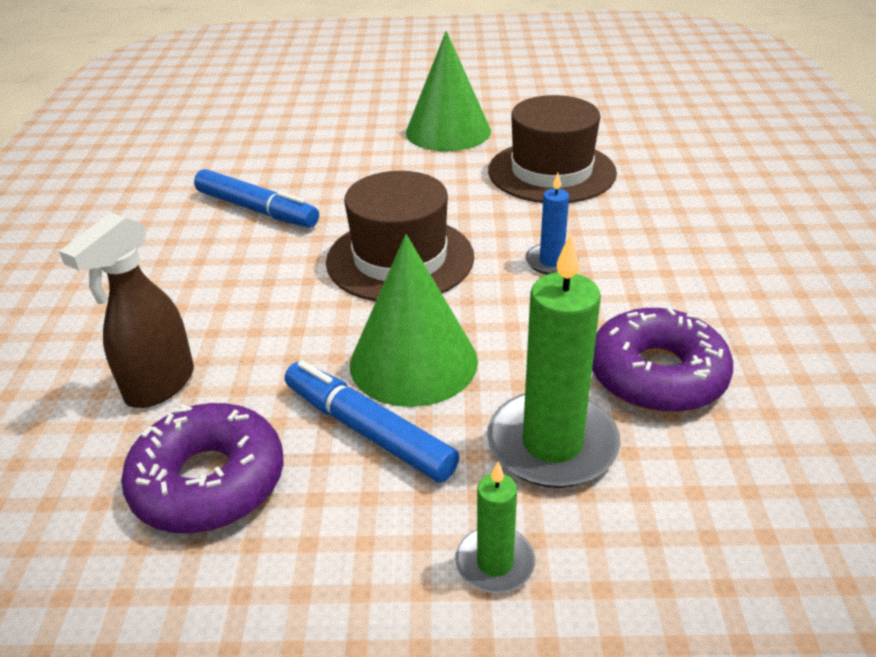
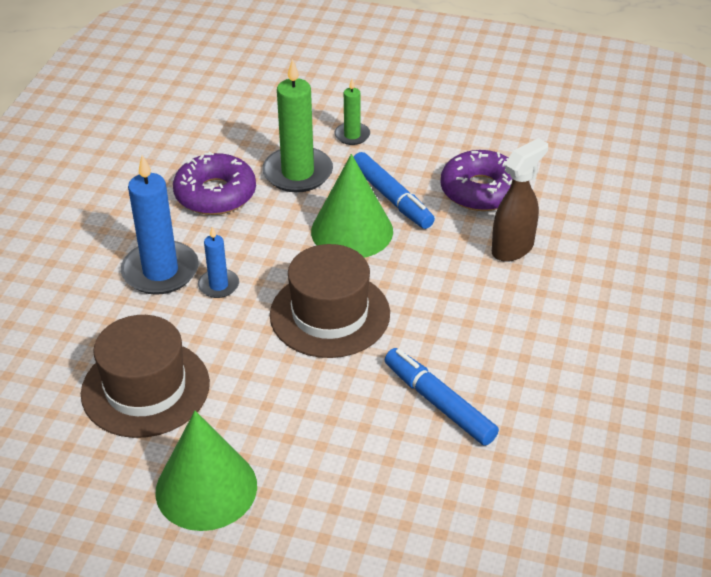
camera: 165 degrees left, 5 degrees up
none -> blue candle [121,155,198,295]

